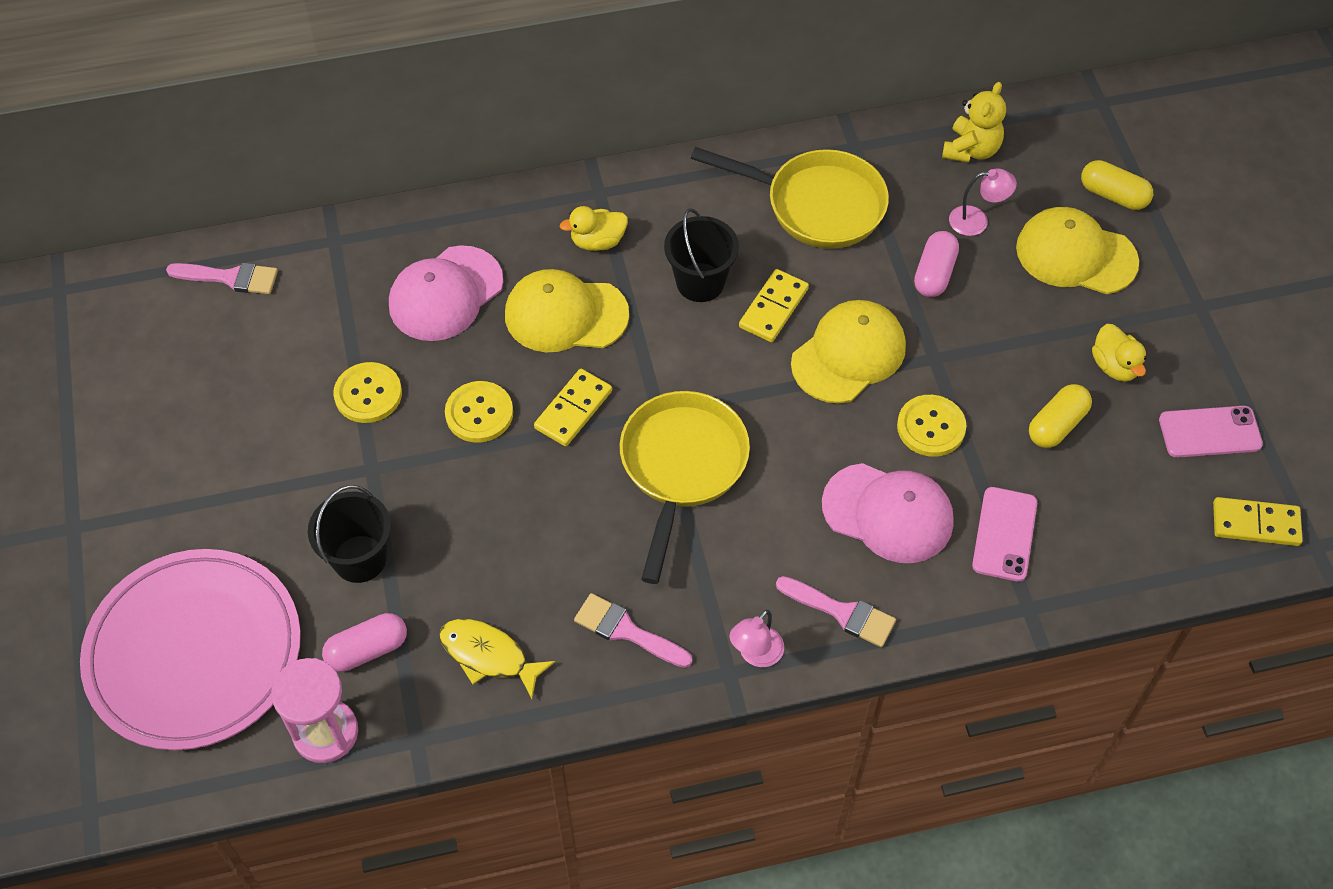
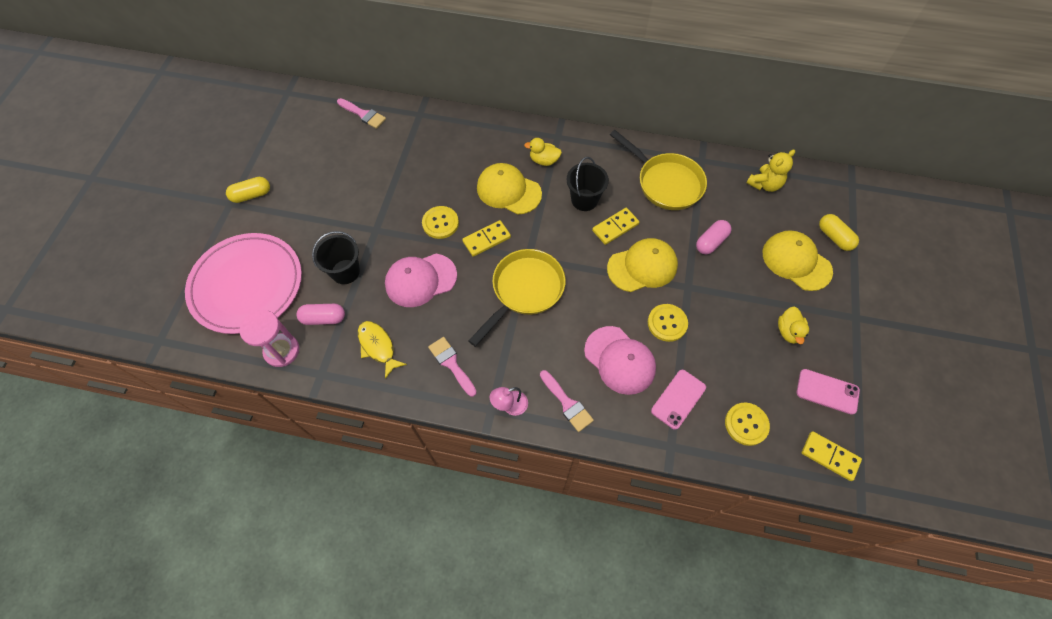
camera: 25 degrees right, 5 degrees up
yellow button [333,362,402,423] -> yellow button moved to [725,403,770,446]
pink cap [389,245,503,341] -> pink cap moved to [385,254,457,307]
pink lamp [949,168,1017,236] -> none
yellow capsule [1029,384,1092,448] -> yellow capsule moved to [226,177,270,203]

